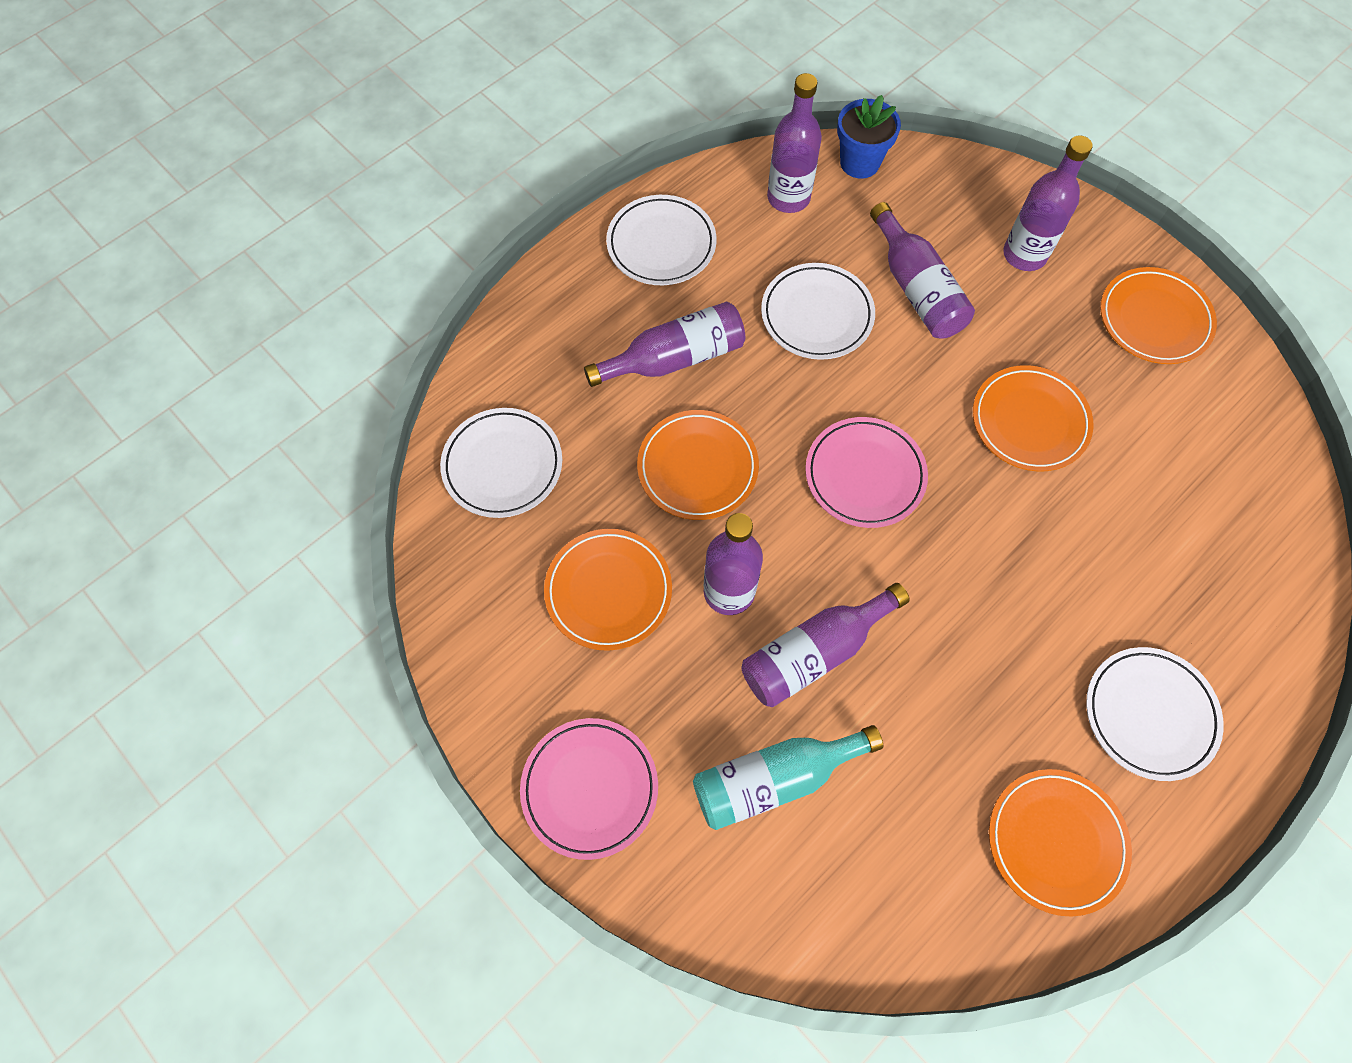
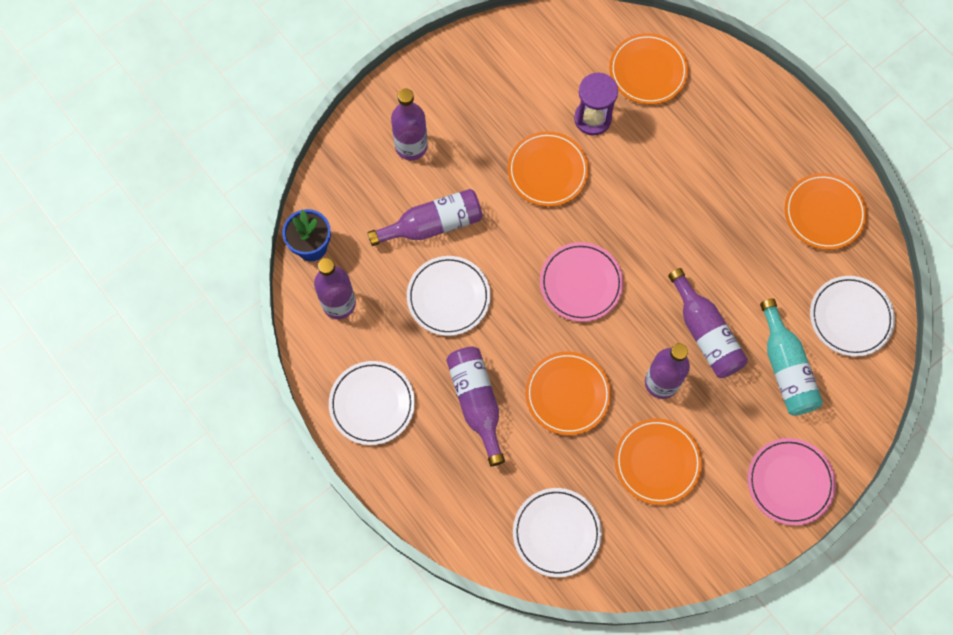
camera: 85 degrees left, 5 degrees up
white plate [1086,647,1224,781] -> white plate moved to [810,276,895,357]
orange plate [1100,267,1217,364] -> orange plate moved to [609,33,689,105]
none -> purple hourglass [574,72,618,135]

